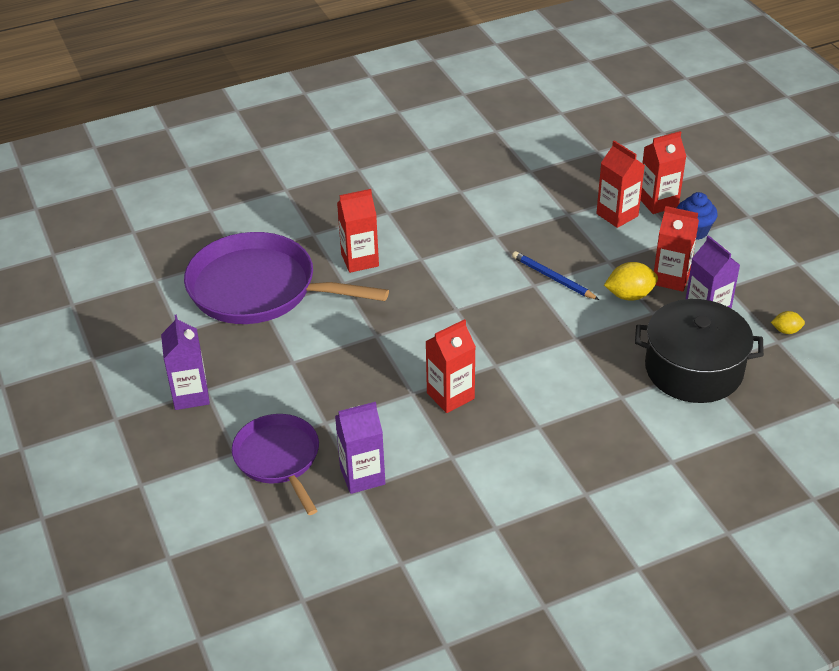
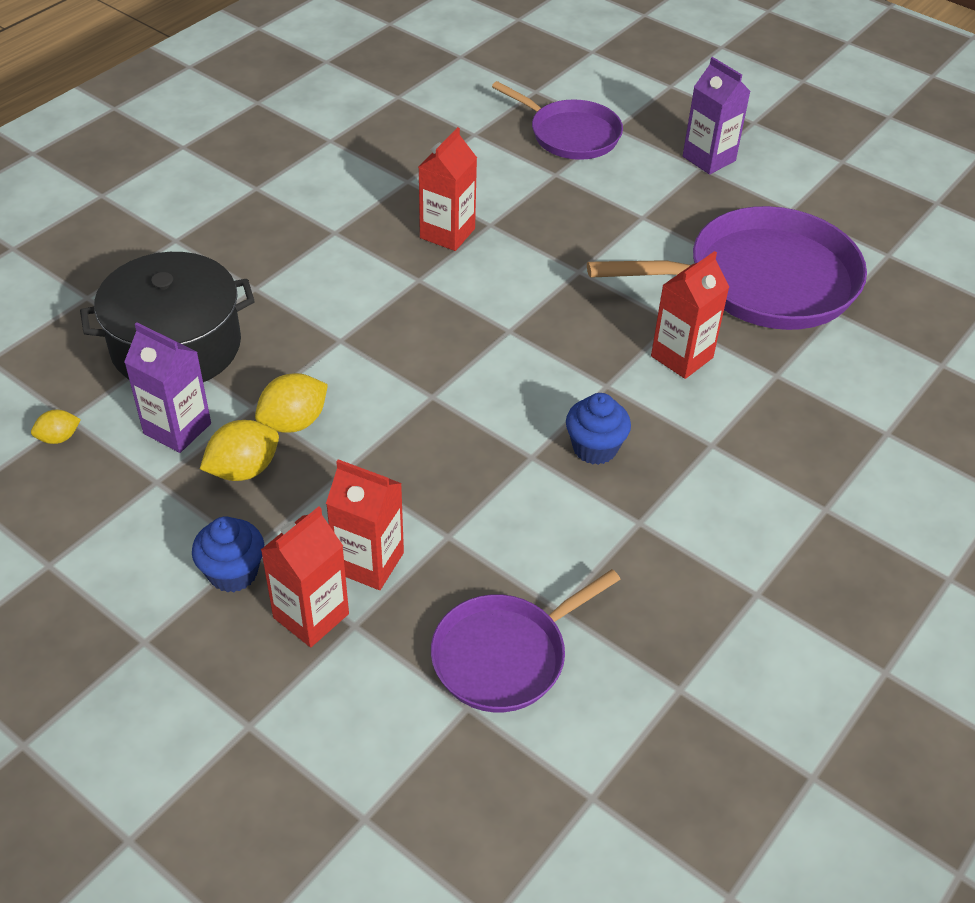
camera: 150 degrees right, 5 degrees up
purple carton [335,402,385,494] -> none
blue pencil [512,251,599,300] -> none
red carton [654,206,699,292] -> yellow lemon [200,420,279,481]
none -> purple pan [431,569,621,712]
none -> blue cupcake [566,393,631,465]

